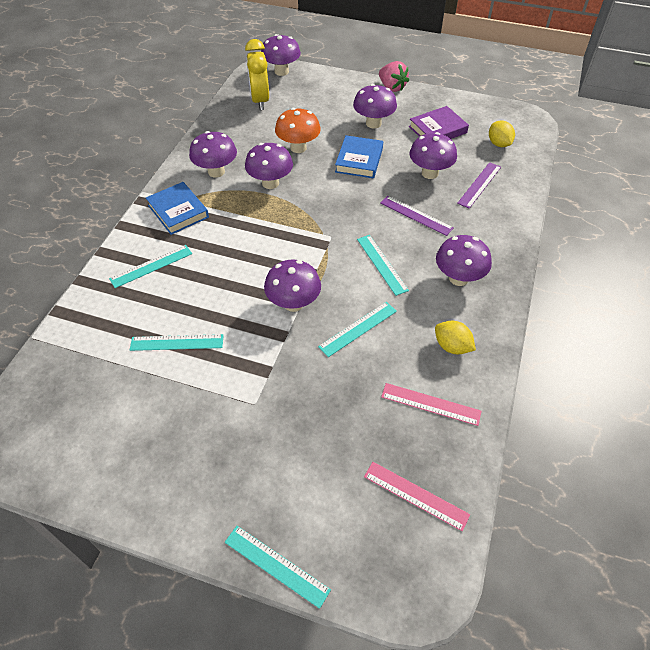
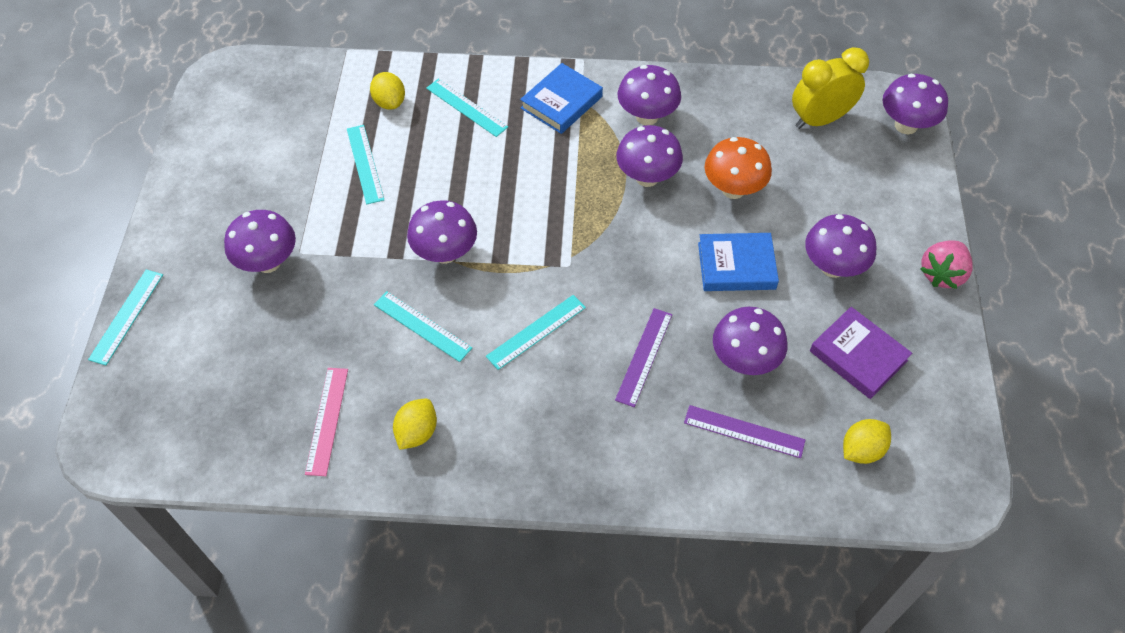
camera: 75 degrees right, 5 degrees up
pink ruler [364,462,470,531] -> none
purple mushroom [436,235,492,286] -> purple mushroom moved to [224,210,296,273]
none -> yellow lemon [370,72,405,110]

